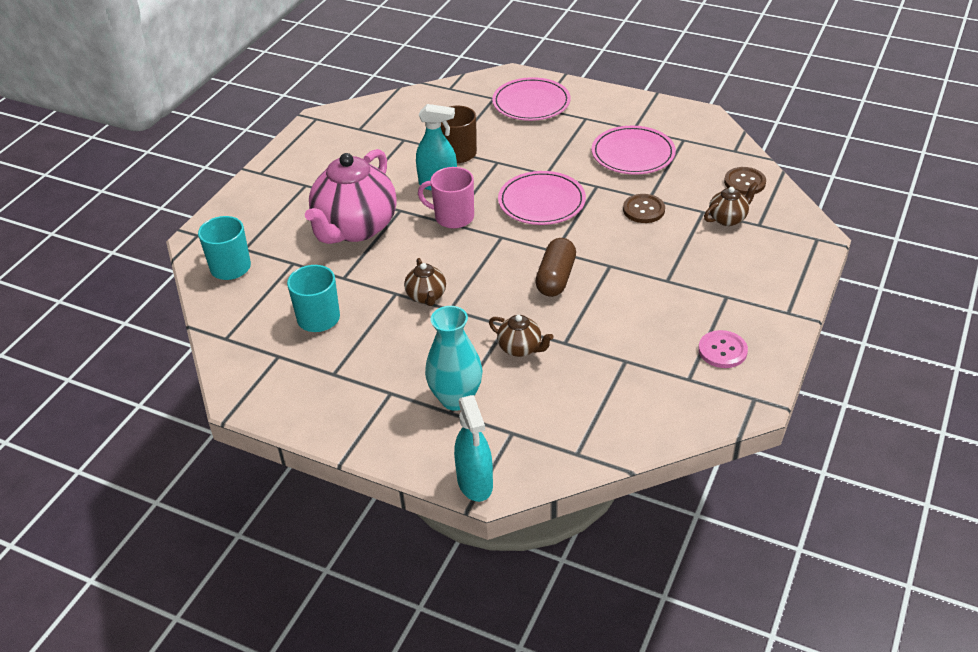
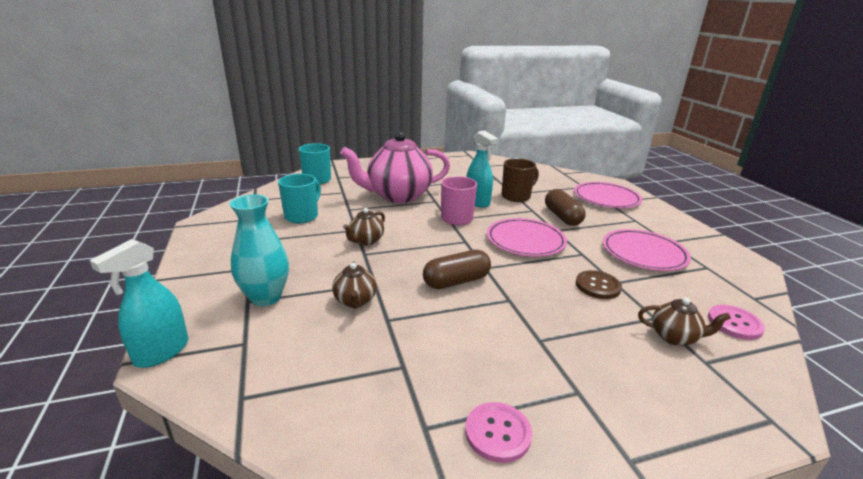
camera: 45 degrees right, 15 degrees down
brown button [724,167,766,195] -> pink button [708,305,765,340]
none -> brown capsule [545,189,586,226]

